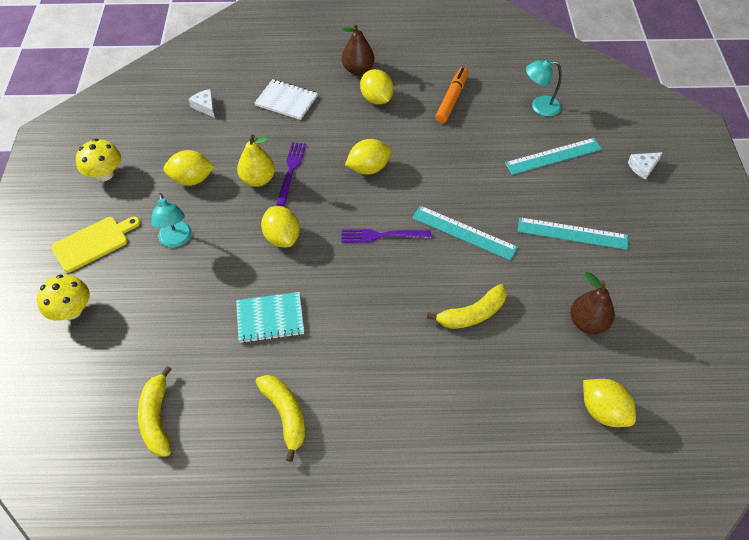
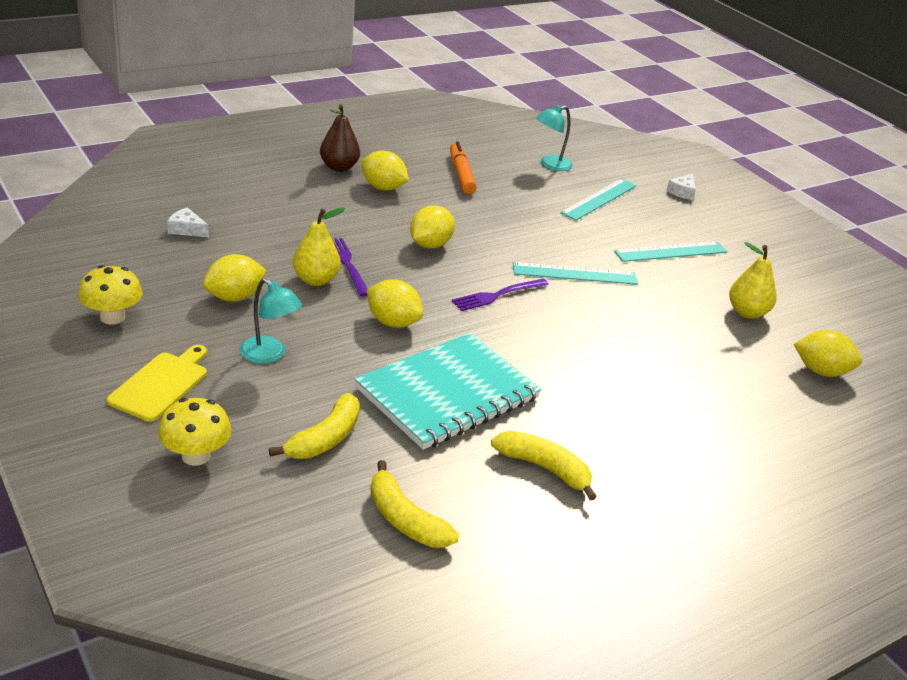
camera: 35 degrees left, 20 degrees down
turquoise notebook [236,292,304,343] -> turquoise notebook [355,333,542,450], size x1.84
white notebook [254,79,318,120] -> none
yellow banana [427,284,507,329] -> yellow banana moved to [269,393,360,459]
brown pear [570,272,615,334] -> yellow pear [729,242,776,319]

